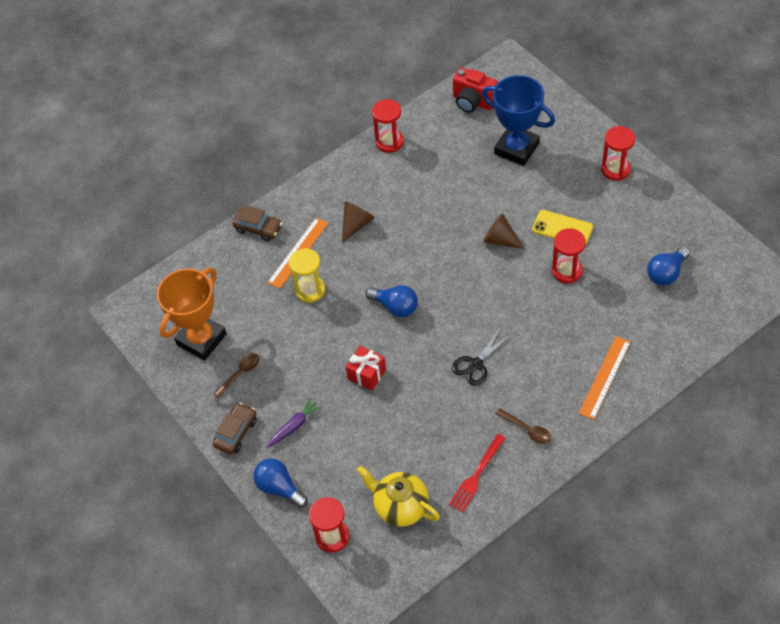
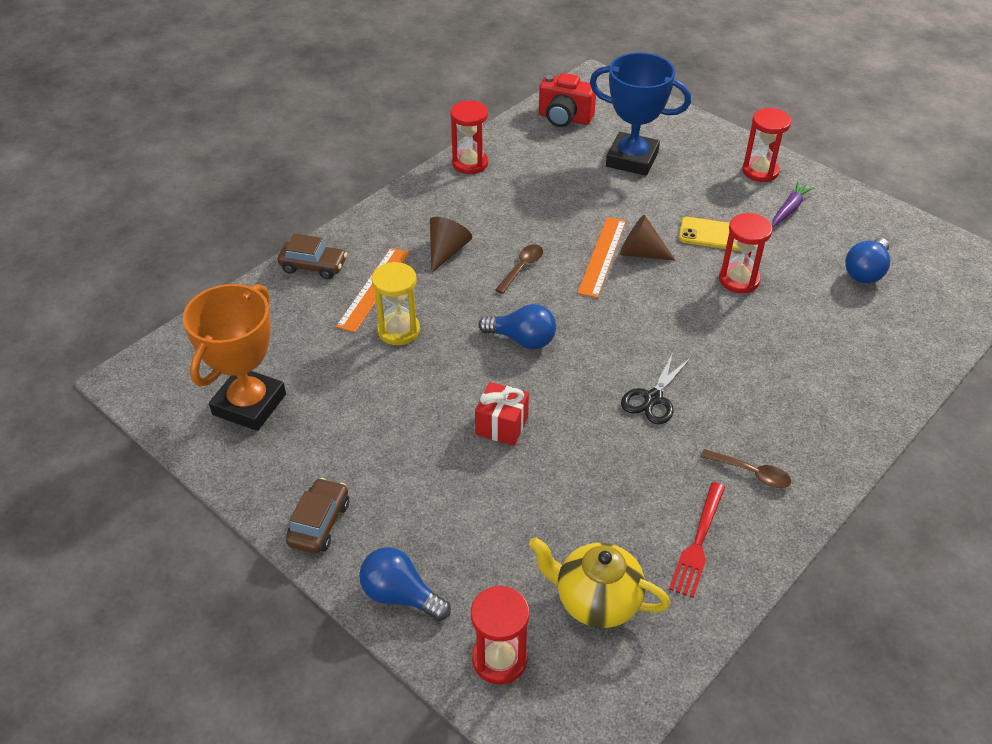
camera: 15 degrees left, 10 degrees down
brown spoon [213,354,259,399] -> brown spoon moved to [495,244,543,294]
purple carrot [266,398,321,448] -> purple carrot moved to [772,181,815,227]
orange ruler [579,336,631,420] -> orange ruler moved to [577,217,626,298]

